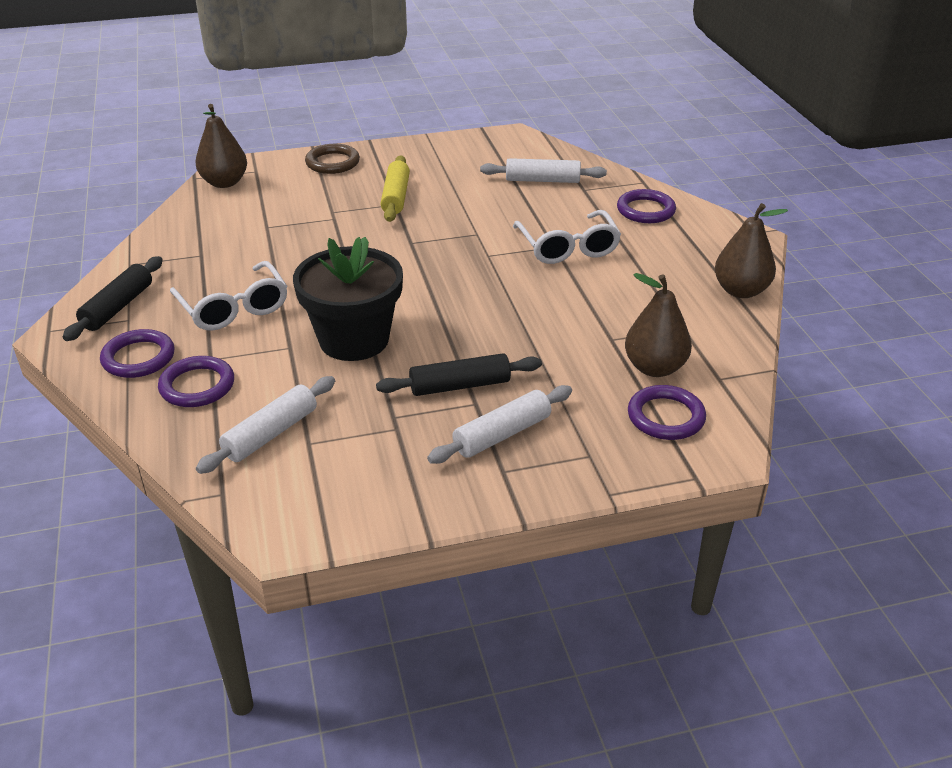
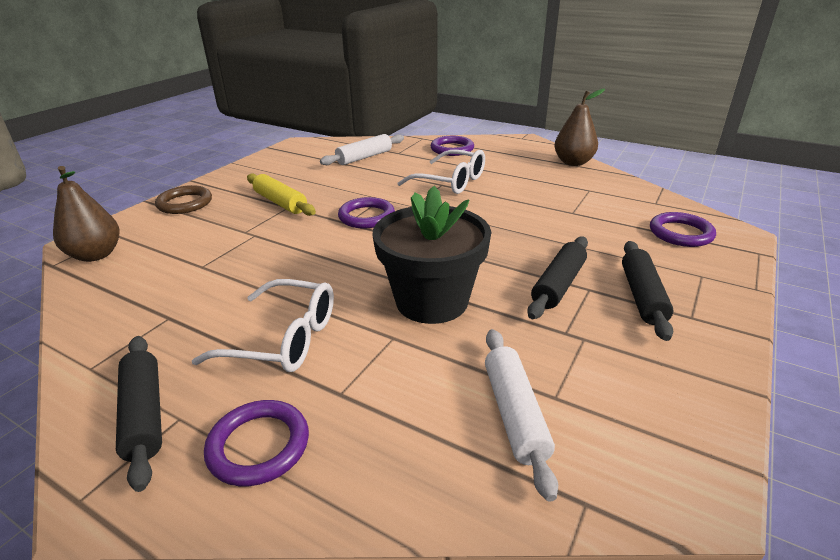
camera: 45 degrees left, 5 degrees down
purple ring [158,356,234,407] -> purple ring moved to [338,197,395,228]
white rolling pin [427,385,572,464] -> black rolling pin [622,241,673,341]
brown pear [625,273,692,377] -> none

